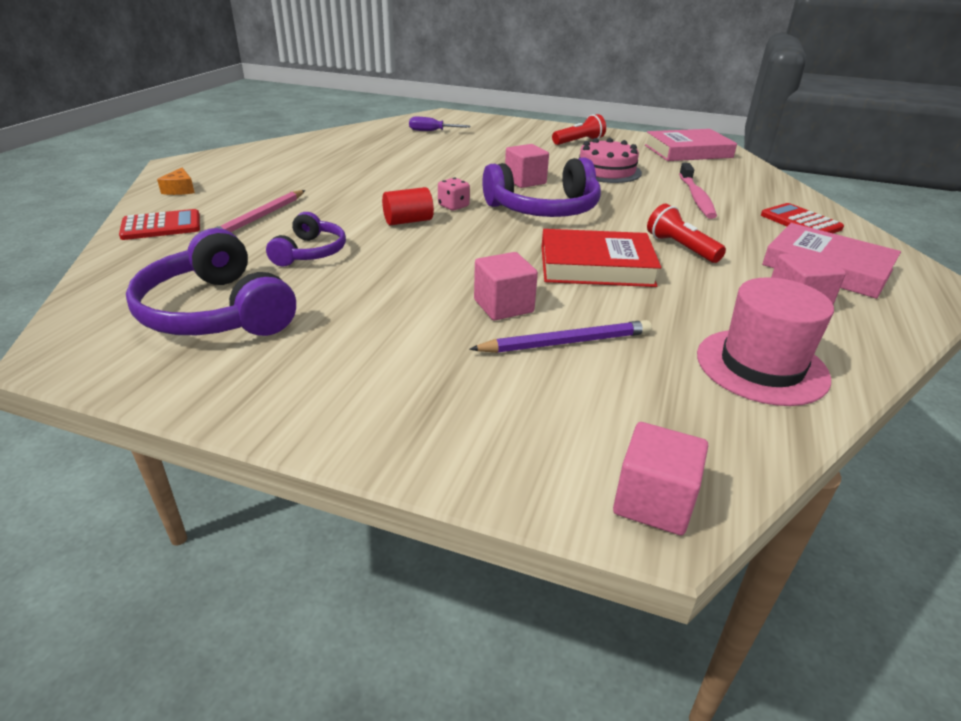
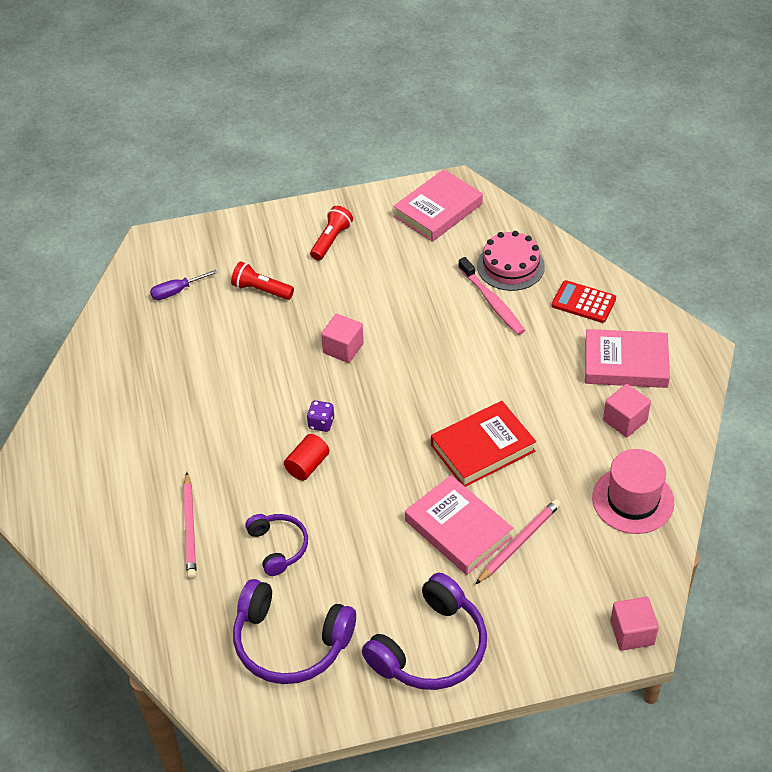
camera: 30 degrees left, 15 degrees up
red calculator [119,209,200,240] -> none
orange cheese [157,168,195,195] -> none
pink dice [438,177,470,210] -> purple dice [307,400,334,432]
purple pencil [469,320,652,353] -> pink pencil [476,499,561,584]
pink cube [474,252,538,320] -> pink book [405,475,513,575]
purple headphones [482,157,601,217] -> purple headphones moved to [362,573,487,690]
pink cake [579,138,642,183] -> pink cake moved to [477,231,545,291]
red flashlight [647,204,726,263] -> red flashlight moved to [231,262,294,300]

